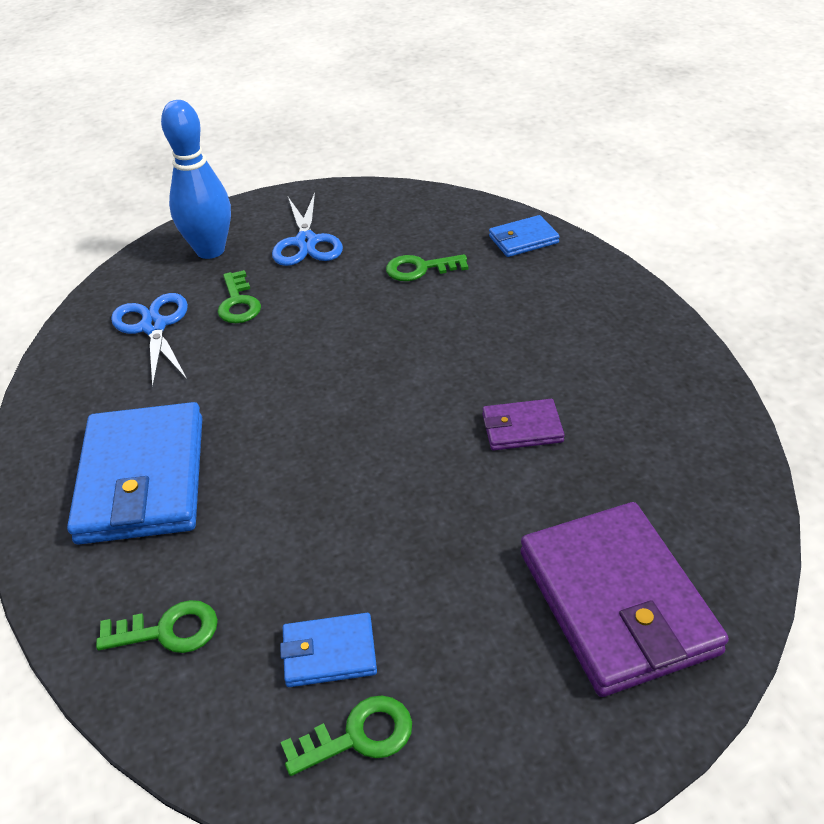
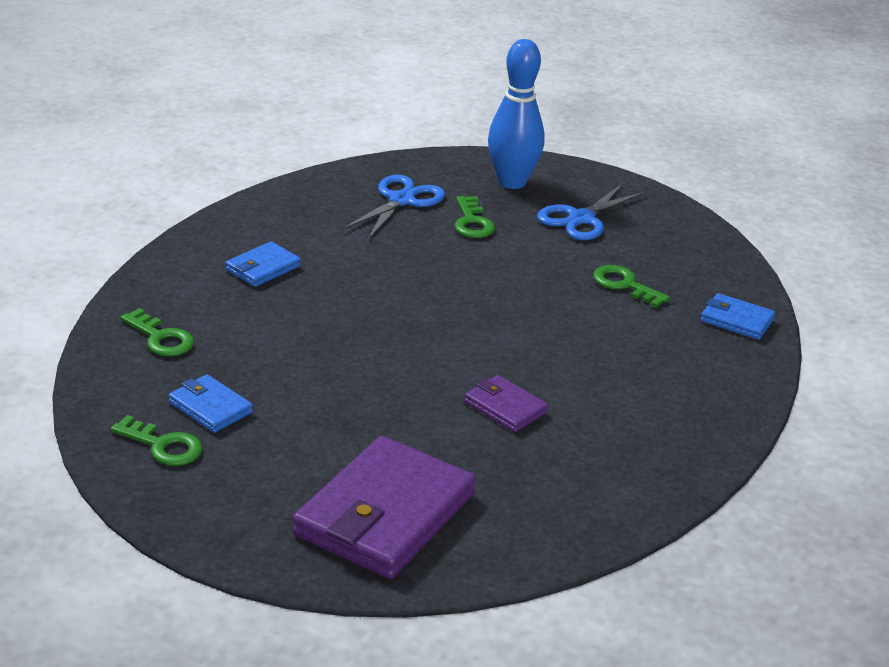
camera: 45 degrees right, 10 degrees down
blue wallet [67,402,202,544] -> blue wallet [225,241,301,287], size x0.48
green key [218,270,261,323] -> green key turned 45 degrees counterclockwise [454,196,495,238]

